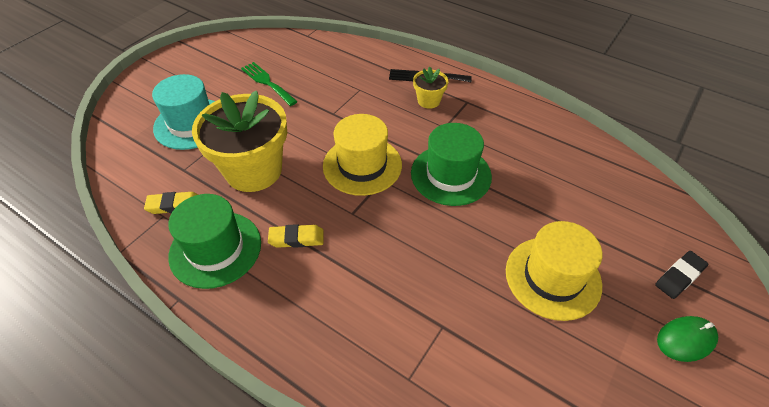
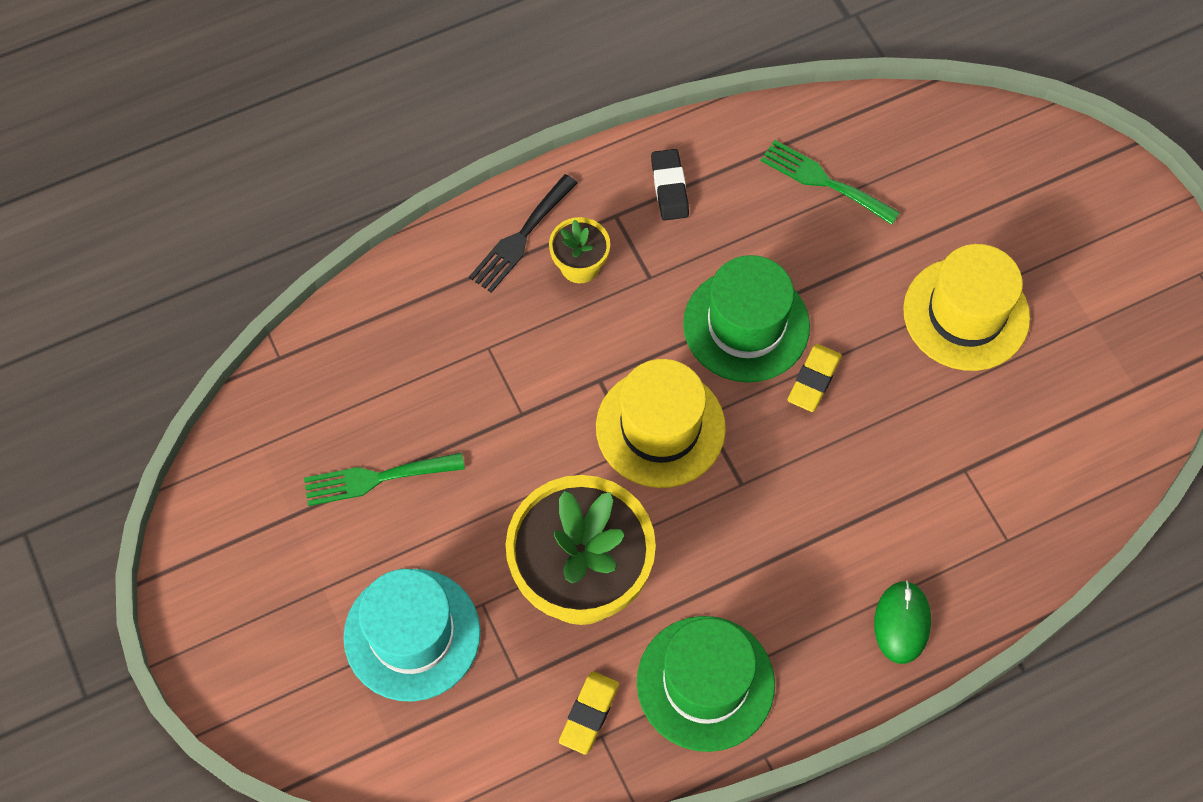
camera: 60 degrees left, 15 degrees up
yellow eraser [268,224,324,248] -> yellow eraser moved to [788,344,842,412]
black eraser [655,251,708,299] -> black eraser moved to [651,149,689,221]
green mouse [657,316,718,362] -> green mouse moved to [874,580,931,664]
none -> green fork [761,140,900,225]

